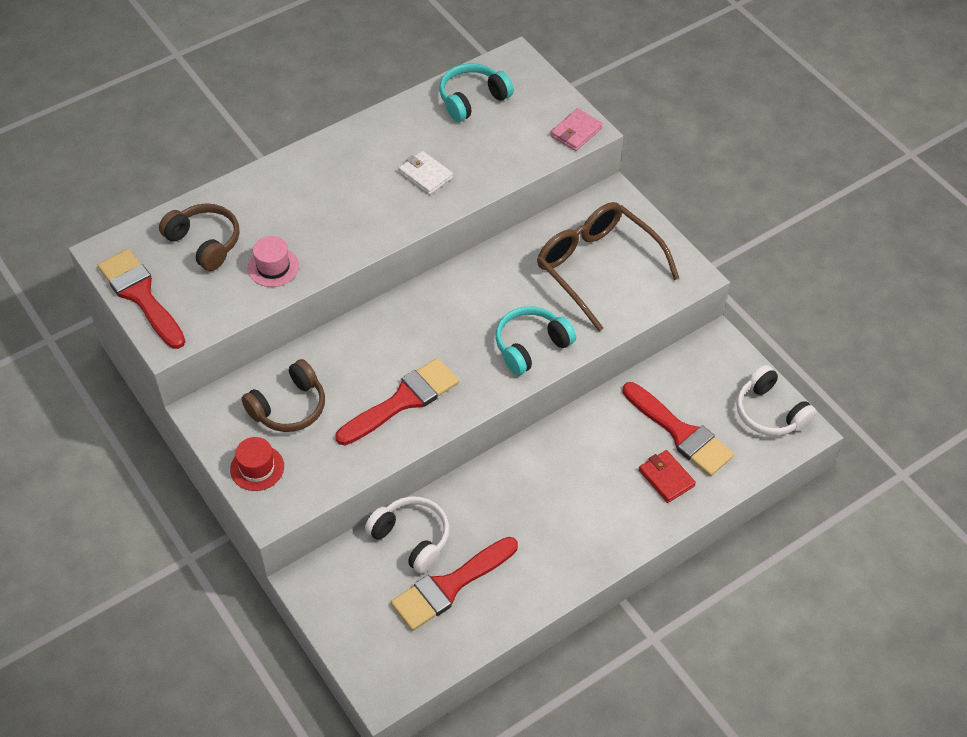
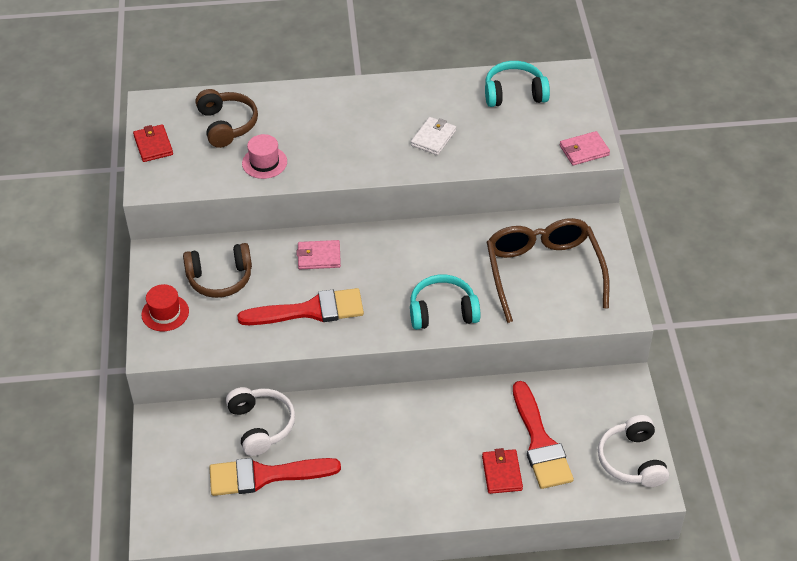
camera: 30 degrees right, 5 degrees down
red brush [97,249,186,349] -> red wallet [133,124,173,162]
white wallet [398,151,453,195] -> white wallet turned 45 degrees clockwise [411,117,456,155]
none -> pink wallet [297,240,341,269]

